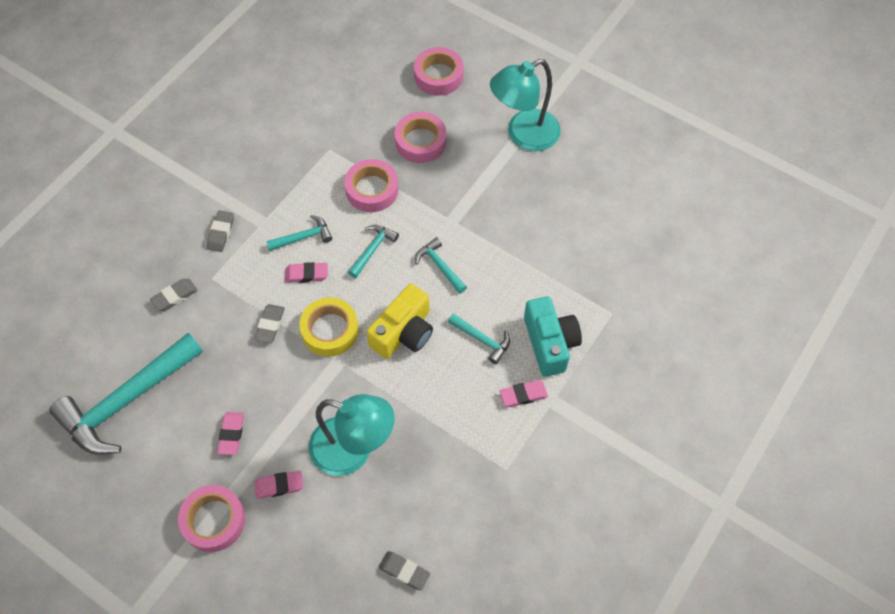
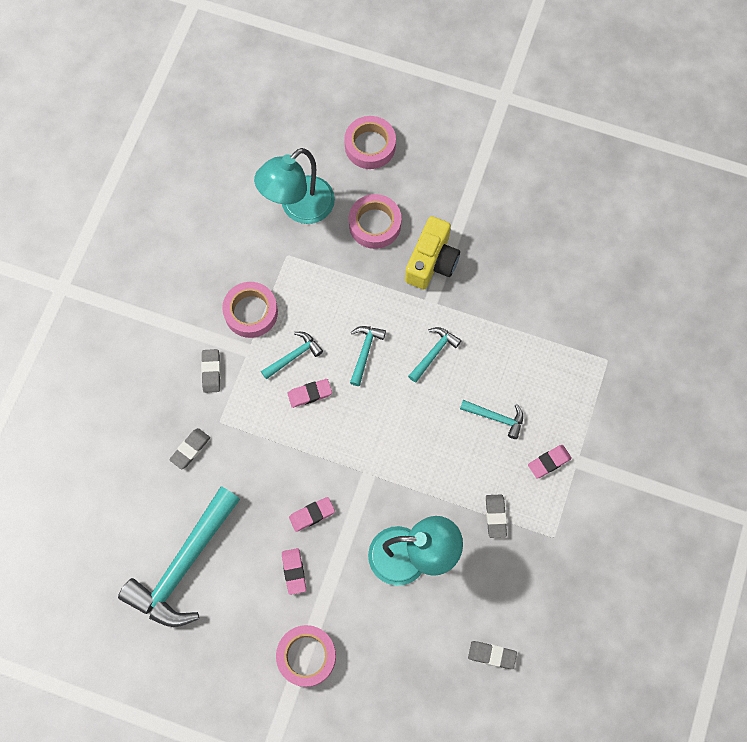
camera: 15 degrees left, 10 degrees up
grey eraser [254,304,285,343] -> grey eraser moved to [486,495,507,538]
pink eraser [254,470,303,499] -> pink eraser moved to [289,497,335,532]
yellow tape [299,297,359,357] -> none
pink tape [344,159,398,212] -> pink tape moved to [222,282,278,338]
yellow camera [367,284,433,359] -> yellow camera moved to [405,216,460,289]
turquoise hammer [415,237,467,294] -> turquoise hammer turned 90 degrees clockwise [408,327,462,383]
turquoise lamp [490,59,561,151] -> turquoise lamp moved to [254,148,335,224]
turquoise camera [524,297,582,377] -> none

